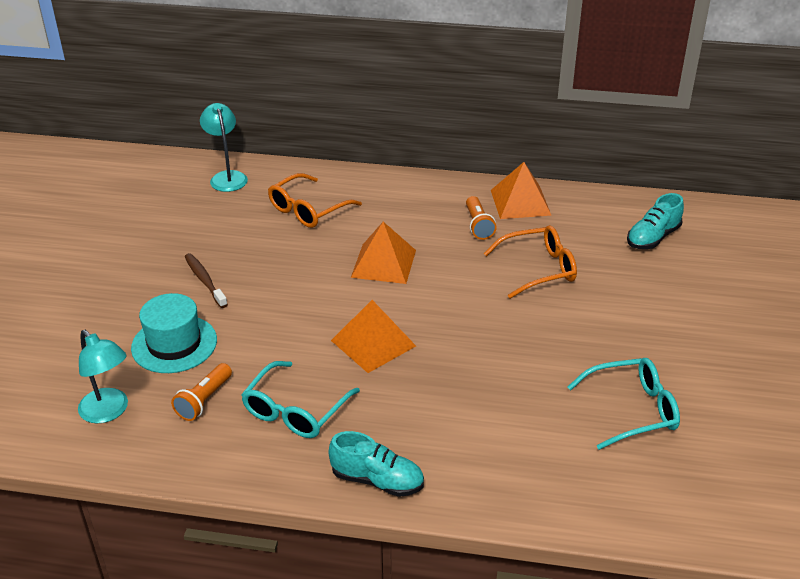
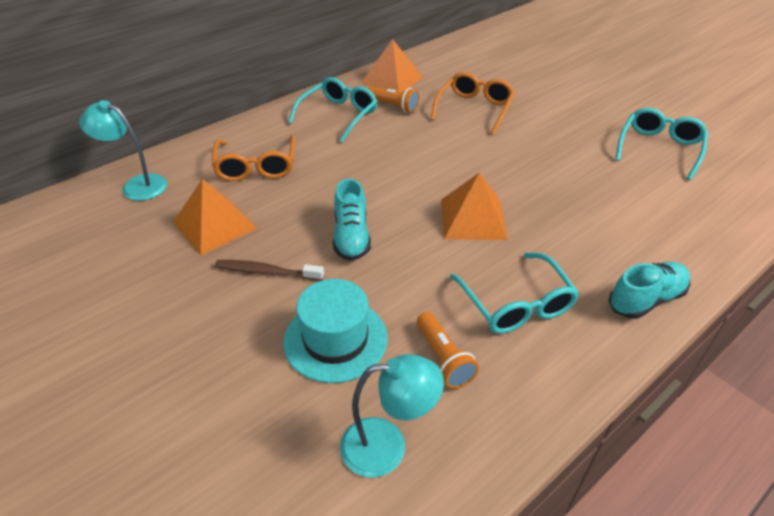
camera: 50 degrees left, 5 degrees up
orange pyramid [351,222,416,284] -> orange pyramid moved to [173,179,257,255]
turquoise shoe [627,193,684,249] -> turquoise shoe moved to [333,179,371,261]
none -> turquoise glasses [288,77,378,142]

